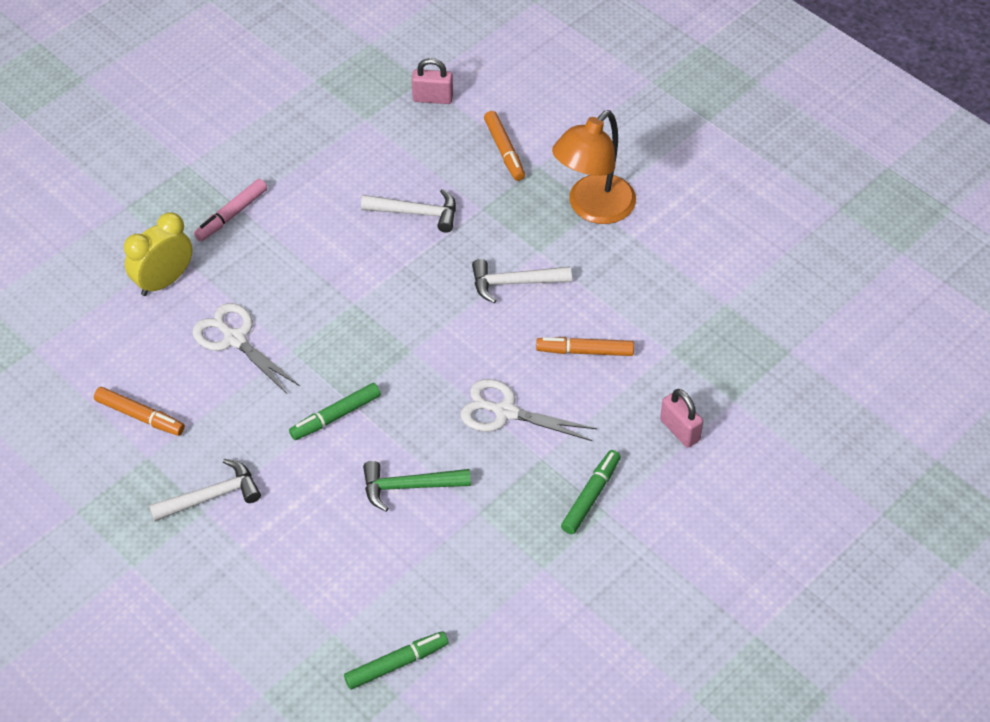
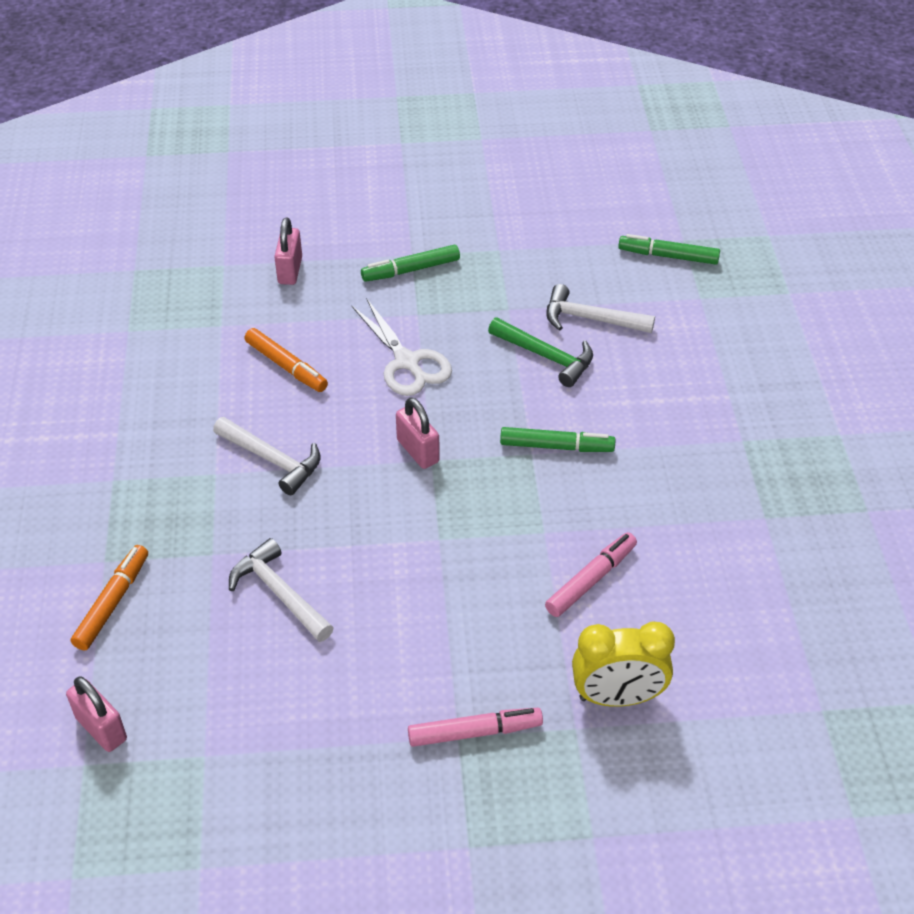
camera: 140 degrees left, 5 degrees down
orange marker [94,387,185,436] -> none
white hammer [149,459,261,521] -> white hammer moved to [546,284,655,333]
white scissors [193,303,300,394] -> pink marker [545,532,637,617]
orange lamp [552,110,636,224] -> none
none -> pink padlock [396,397,440,469]

